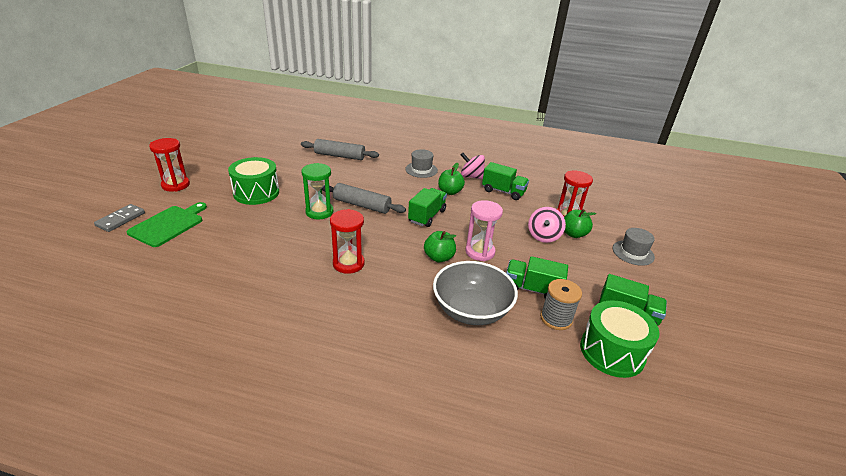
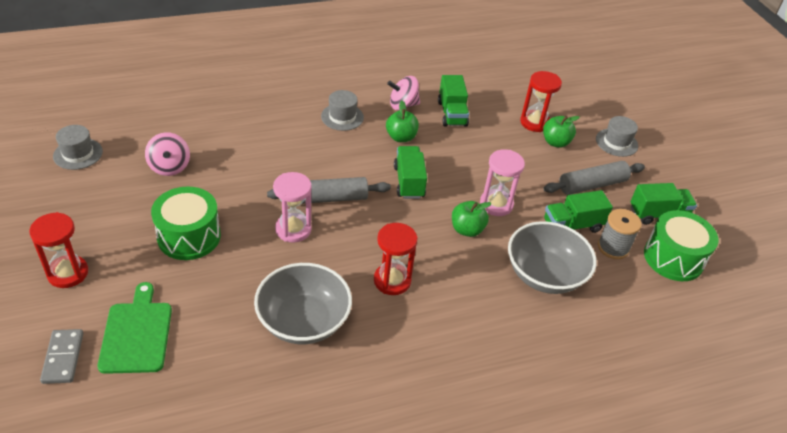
camera: 35 degrees left, 10 degrees up
grey rolling pin [301,139,379,160] -> grey rolling pin moved to [543,161,645,195]
green hourglass [302,163,333,219] -> pink hourglass [273,172,312,243]
green truck [482,162,529,200] -> green truck turned 90 degrees clockwise [438,75,469,127]
pink spinning top [528,207,566,243] -> pink spinning top moved to [145,132,190,176]
none -> grey hat [53,125,103,170]
none -> grey bowl [254,263,352,344]

